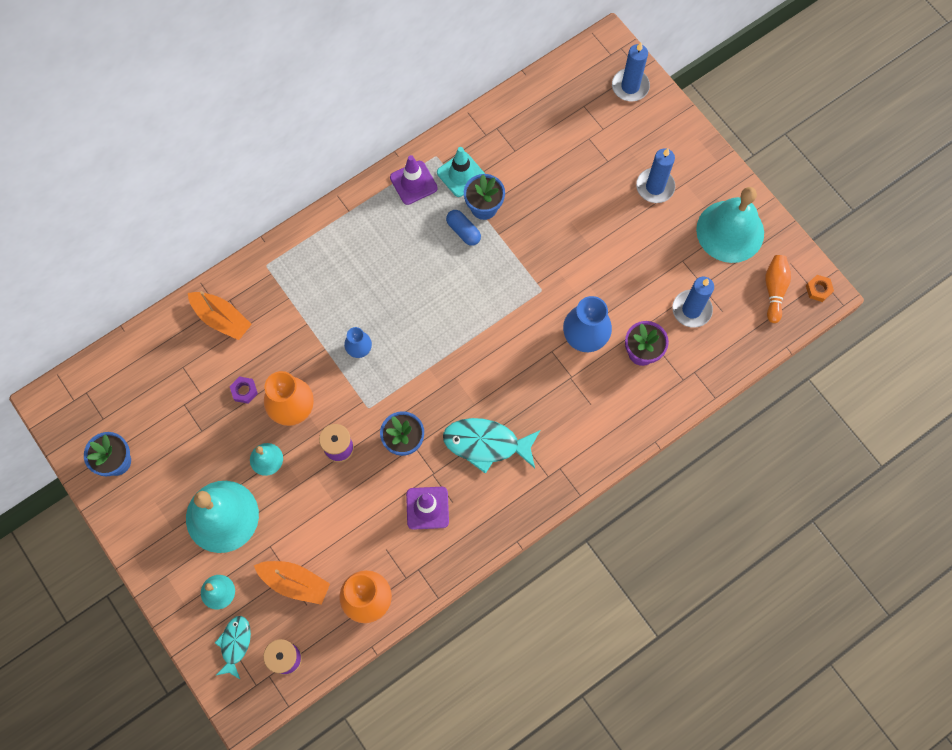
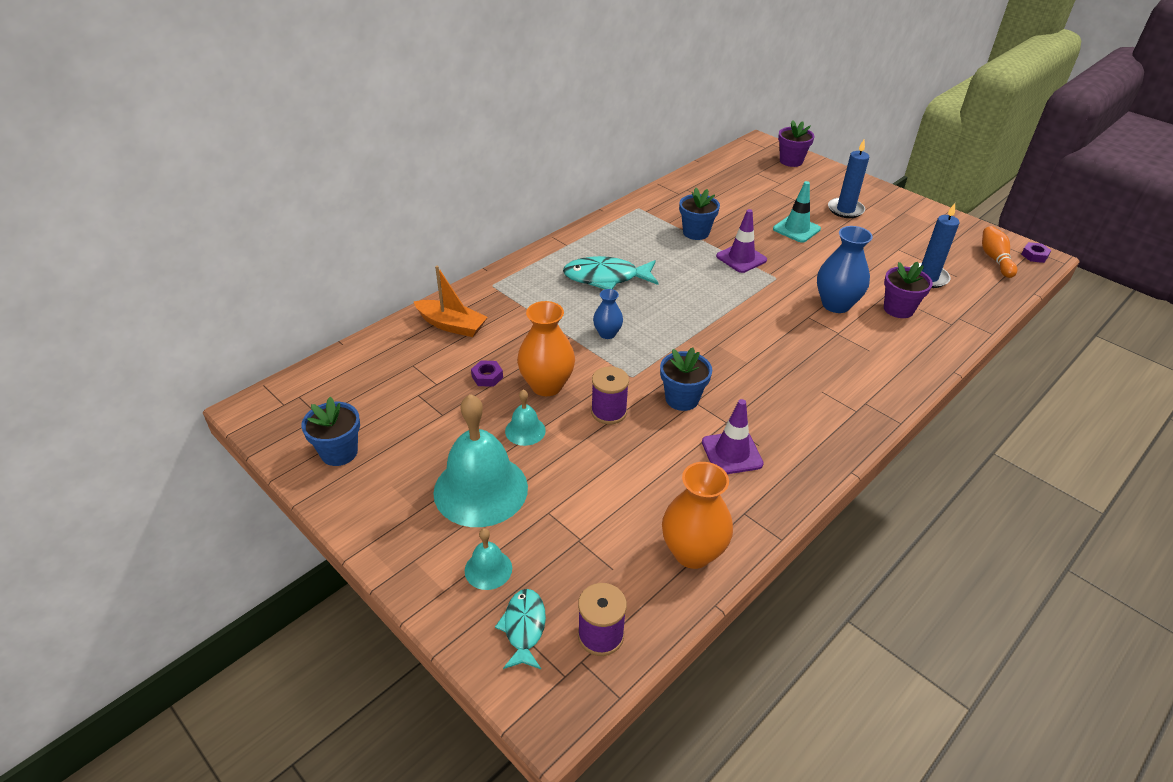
camera: 10 degrees left, 30 degrees down
orange boat [254,561,330,605] -> none
purple traffic cone [390,155,438,205] -> purple traffic cone moved to [716,209,767,273]
turquoise traffic cone [437,147,485,197] -> turquoise traffic cone moved to [773,181,821,243]
turquoise fish [443,418,540,474] -> turquoise fish moved to [563,256,658,289]
blue capsule [446,210,481,246] -> none
blue candle [612,42,650,102] -> purple flower pot [778,120,815,167]
turquoise bell [696,187,764,263] -> none
orange nut [806,275,834,302] -> purple nut [1021,242,1051,263]

